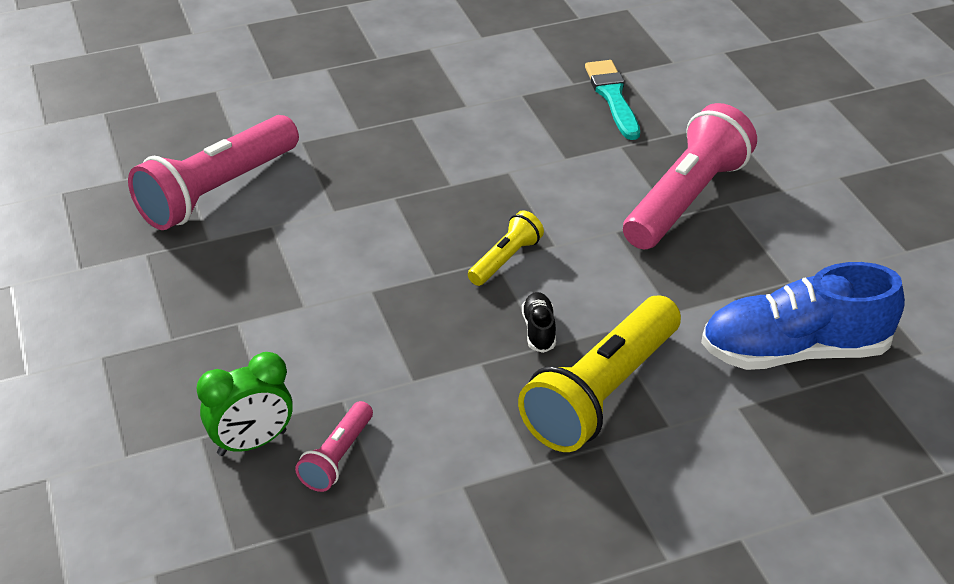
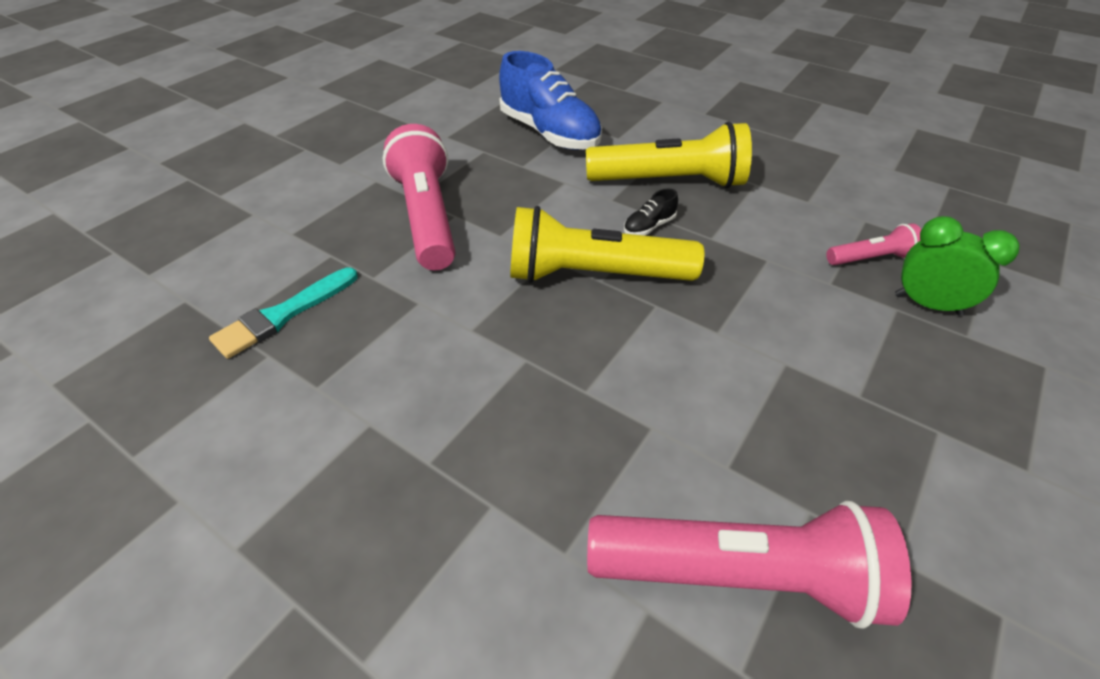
camera: 125 degrees left, 5 degrees up
yellow flashlight [468,210,544,286] -> yellow flashlight [510,206,704,283], size x2.04
pink flashlight [623,103,757,249] -> pink flashlight turned 75 degrees clockwise [383,124,455,270]

